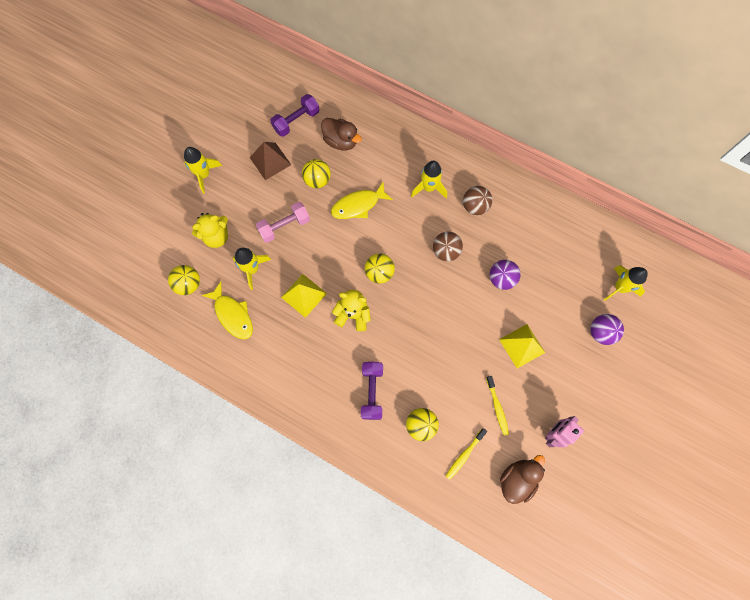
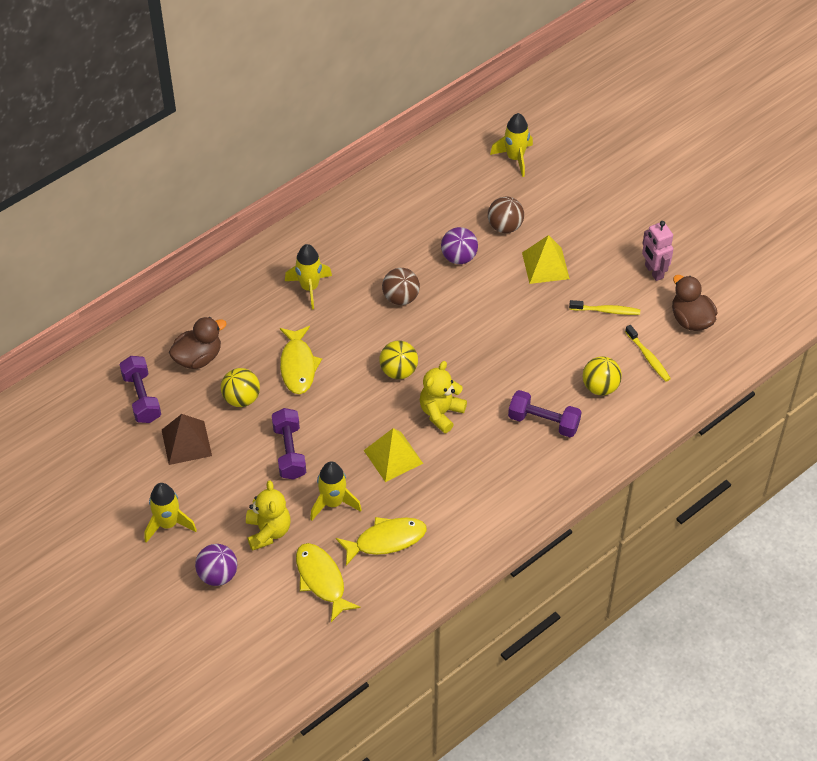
camera: 70 degrees left, 20 degrees down
yellow ball [168,265,200,295] -> yellow fish [296,543,361,622]
pink dumbbell [256,202,310,243] -> purple dumbbell [272,408,306,480]
brown ball [463,186,492,215] -> brown ball moved to [488,196,524,233]
purple ball [590,314,624,345] -> purple ball moved to [195,544,237,586]

